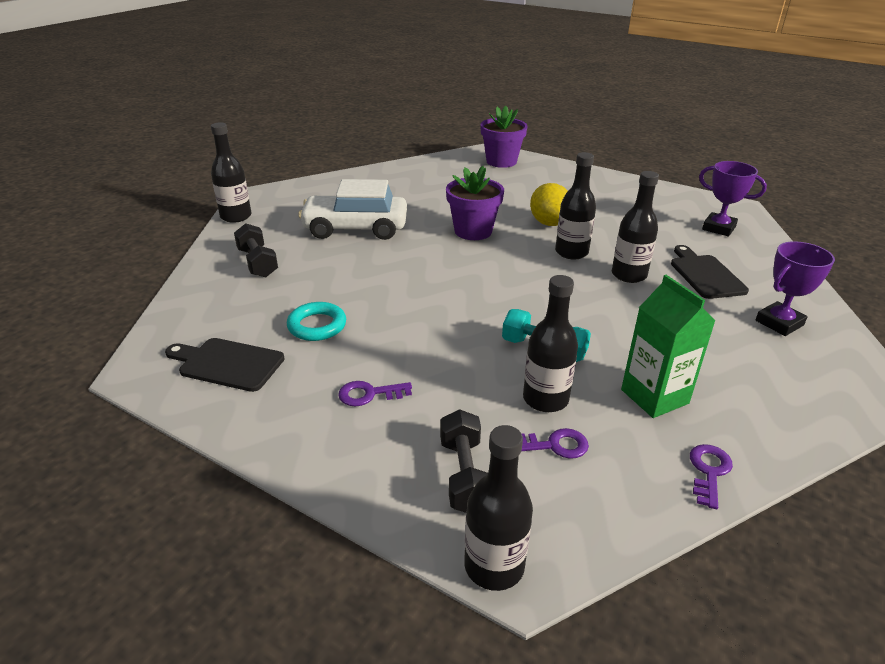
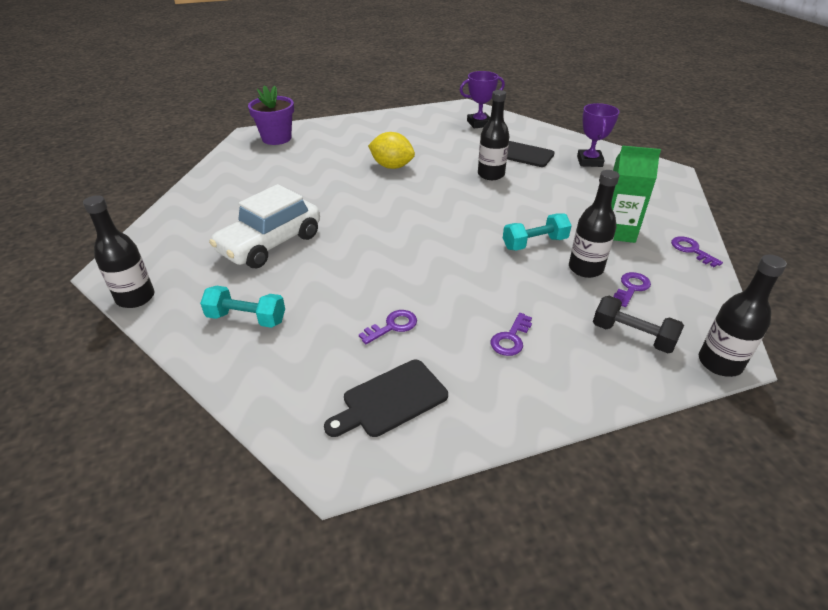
camera: 50 degrees left, 5 degrees up
black dumbbell [234,223,278,277] -> turquoise dumbbell [200,286,285,328]
turquoise ring [287,302,346,341] -> purple key [359,310,417,344]
purple flower pot [446,166,504,240] -> none
black bottle [555,152,596,259] -> none

